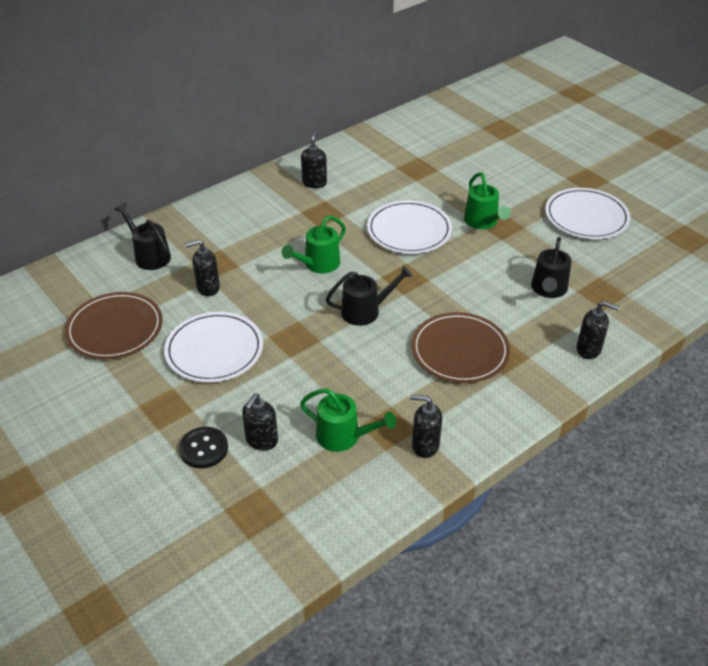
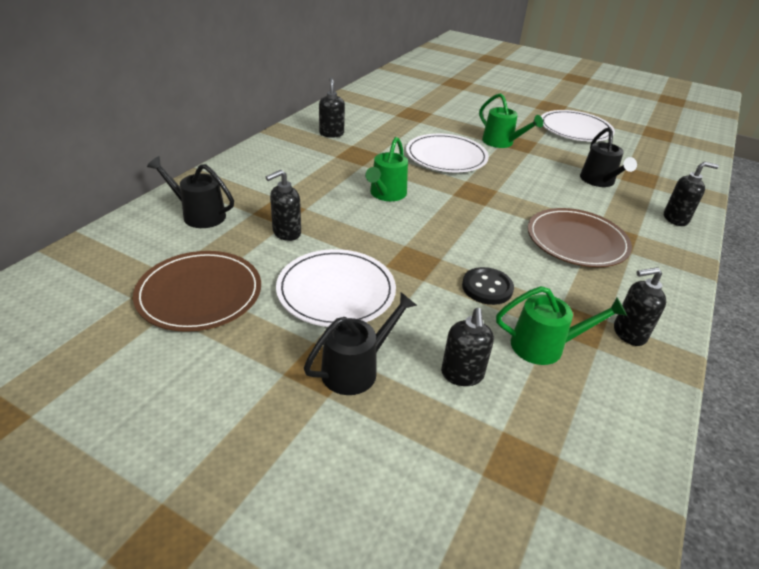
camera: 25 degrees left, 5 degrees down
black button [179,427,228,468] -> black button moved to [462,267,514,305]
black watering can [326,265,413,326] -> black watering can moved to [304,292,417,395]

